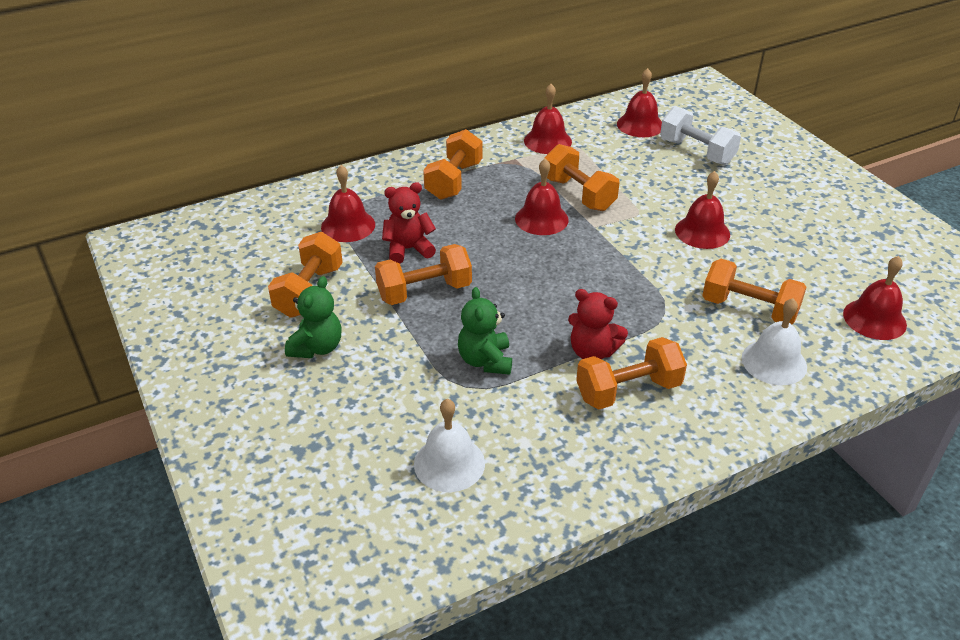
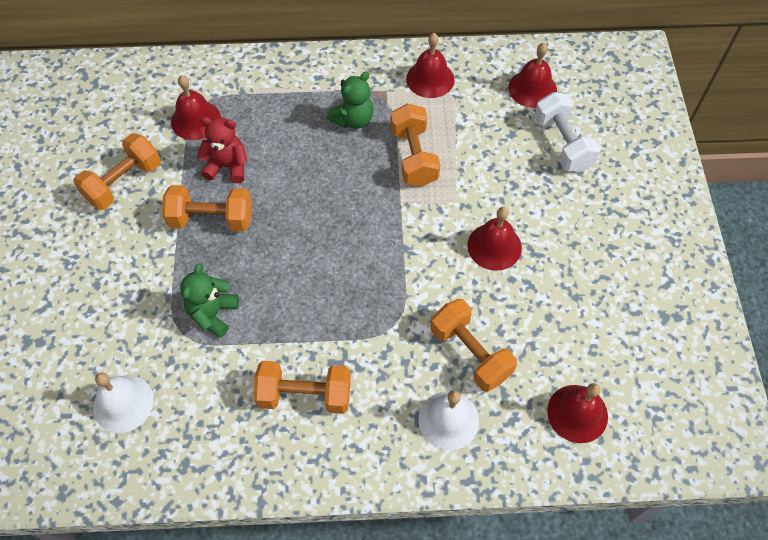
camera: 25 degrees right, 20 degrees up
green teddy bear [285,276,342,358] -> green teddy bear moved to [327,71,374,129]
orange dumbbell [423,129,482,200] -> none
red bell [515,159,569,235] -> none
red teddy bear [568,289,628,359] -> none

